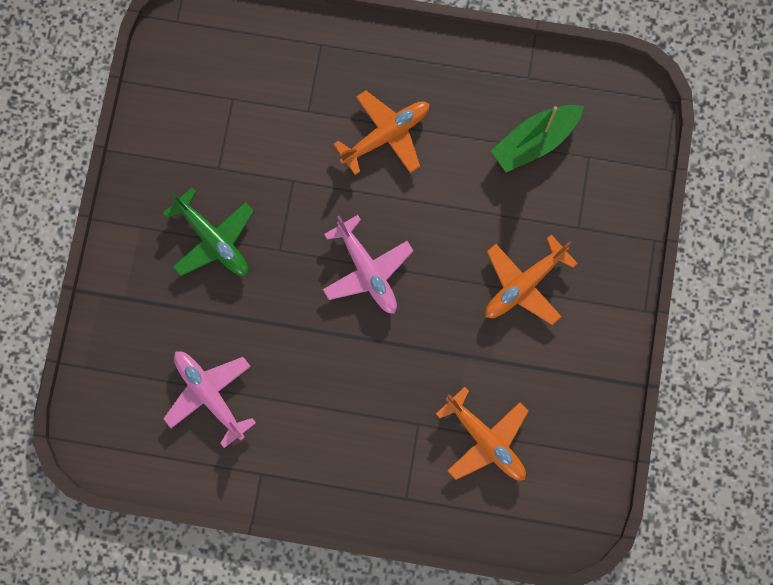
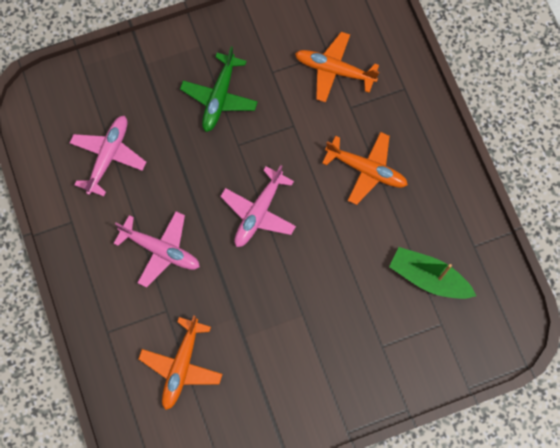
camera: 60 degrees right, 5 degrees down
orange plane [485,235,578,325] -> orange plane moved to [295,32,379,102]
none -> pink plane [113,211,200,288]

